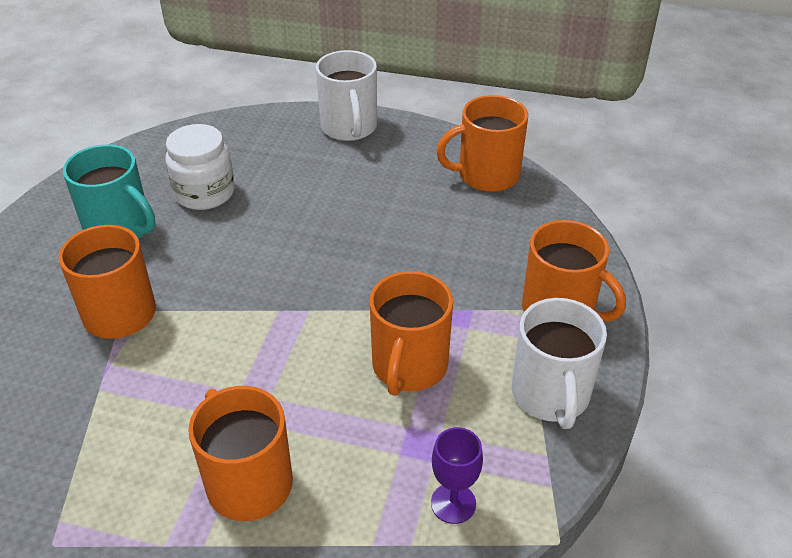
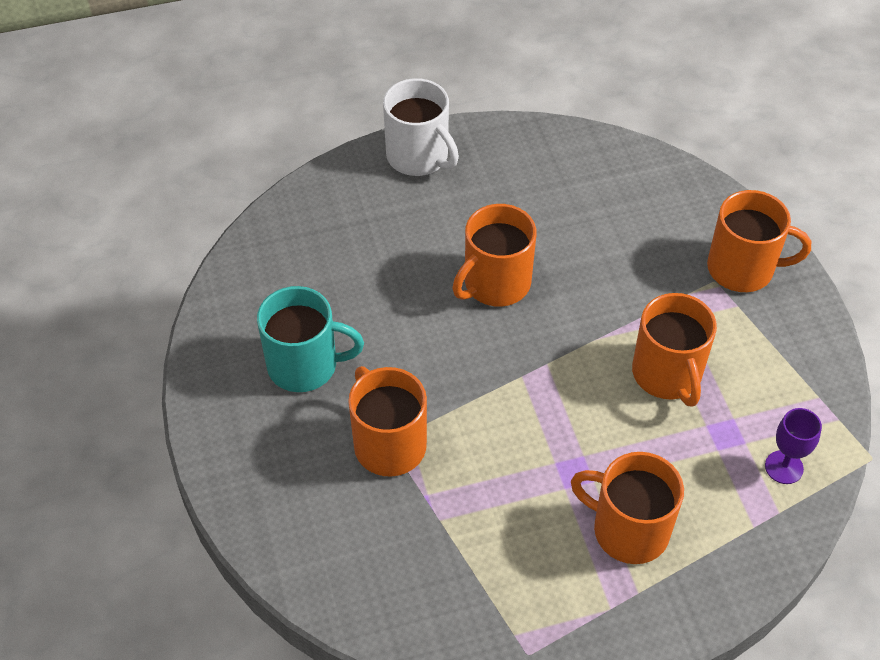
camera: 30 degrees left, 10 degrees up
white jar [165,124,235,210] -> none
orange mug [436,95,528,192] -> orange mug moved to [452,204,537,307]
white mug [512,298,607,429] -> none

